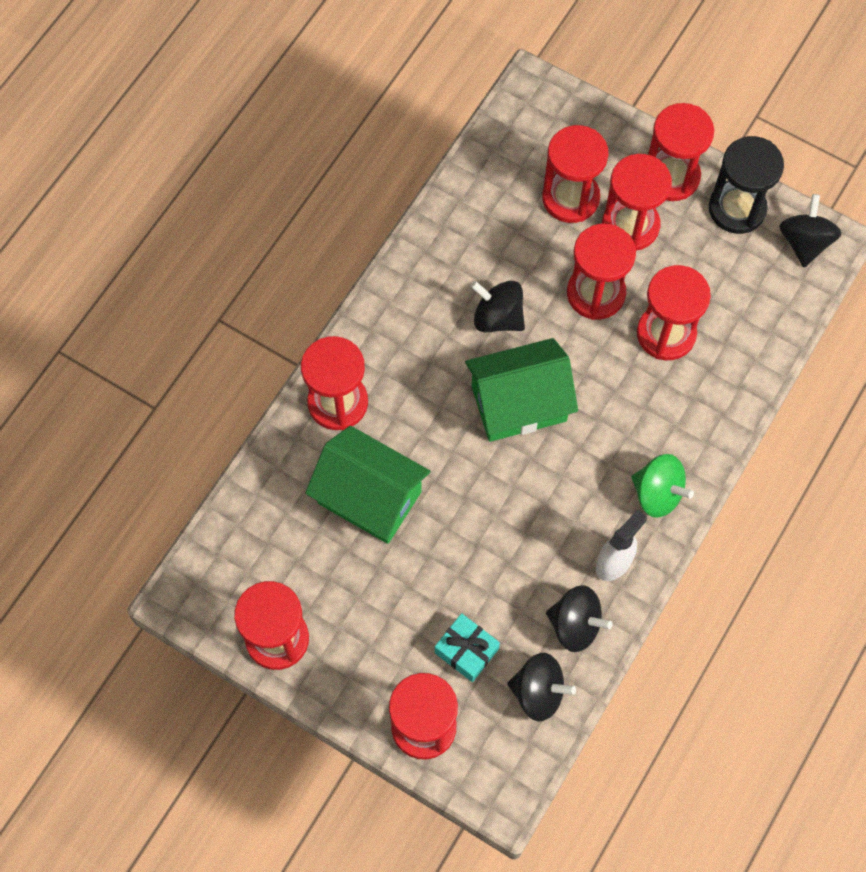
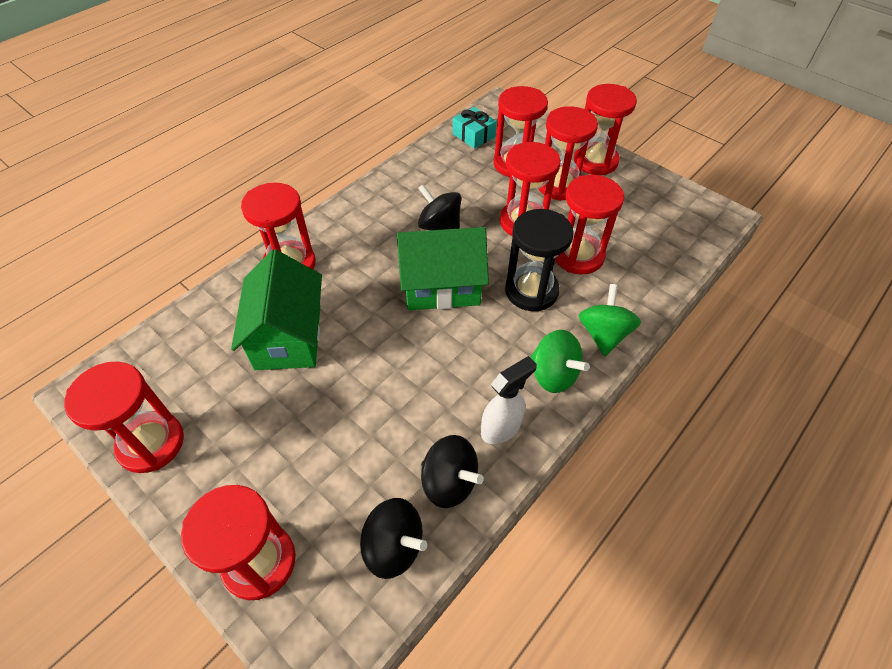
camera: 10 degrees right, 15 degrees down
green house [305,426,430,544] -> green house turned 45 degrees clockwise [231,249,322,370]
turquoise gift [435,613,500,682] -> turquoise gift moved to [453,107,497,149]
black hourglass [709,136,784,234] -> black hourglass moved to [505,209,574,311]
black spinning top [779,194,841,267] -> none
none -> green spinning top [579,284,641,357]

